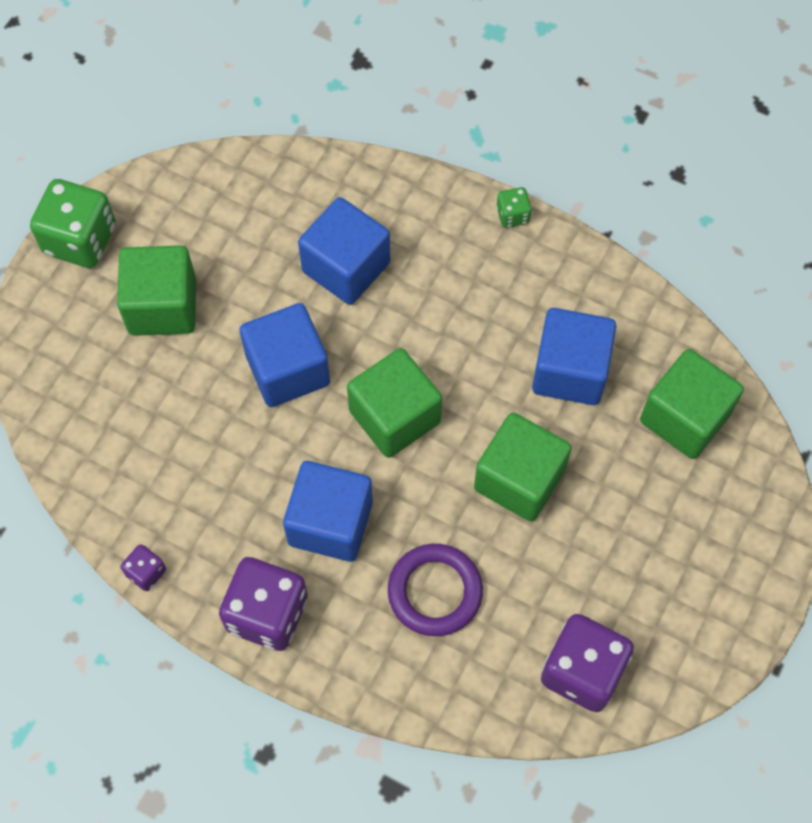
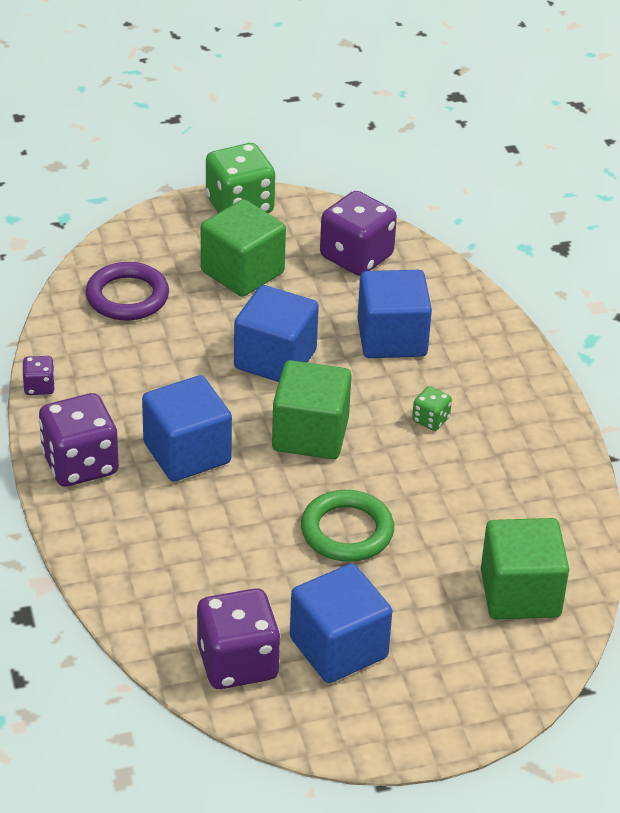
camera: 45 degrees right, 25 degrees down
purple ring [388,544,483,636] -> purple ring moved to [86,262,169,321]
green cube [474,413,572,522] -> green ring [301,490,394,562]
green dice [496,187,532,228] -> green dice moved to [412,386,452,431]
blue cube [532,308,616,405] -> blue cube moved to [290,563,392,683]
none -> purple dice [320,191,397,276]

